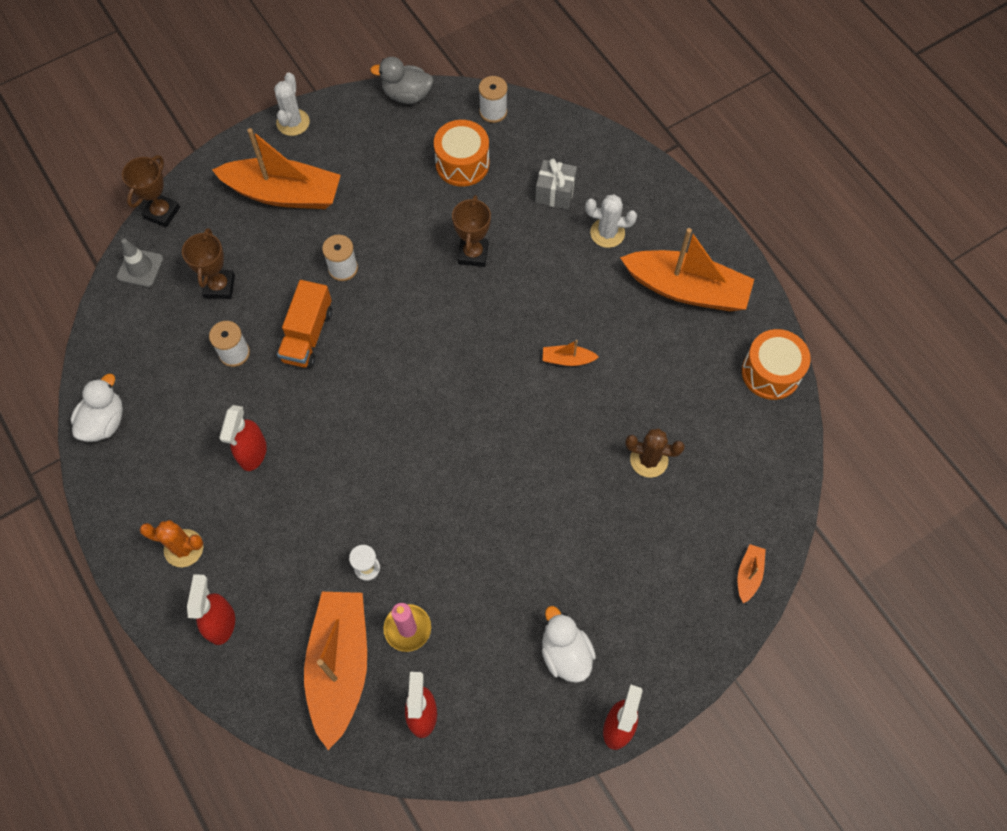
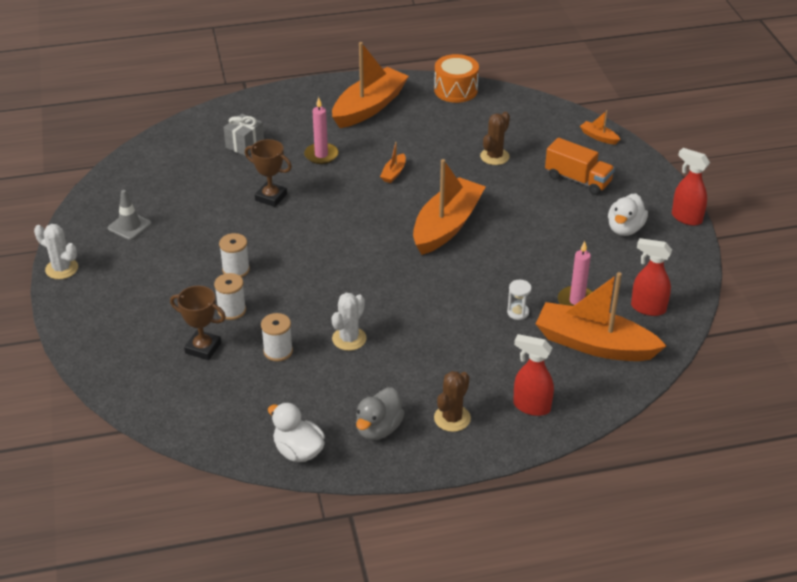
camera: 70 degrees left, 25 degrees down
grey traffic cone [117,239,163,287] -> grey traffic cone moved to [108,190,152,240]
brown trophy [122,155,180,227] -> none
orange cactus [140,520,203,567] -> brown cactus [434,371,471,432]
orange boat [212,128,341,209] -> orange boat moved to [413,159,486,255]
red spray bottle [219,405,267,471] -> none
orange truck [277,280,332,368] -> orange truck moved to [545,138,615,195]
grey duck [370,57,434,104] -> grey duck moved to [356,387,405,440]
orange drum [434,120,489,187] -> none
white spool [479,76,508,123] -> white spool moved to [214,273,246,320]
white duck [542,606,596,683] -> white duck turned 60 degrees counterclockwise [608,193,648,236]
white cactus [585,194,637,248] -> white cactus moved to [331,293,367,351]
none -> pink candle [304,97,338,164]

